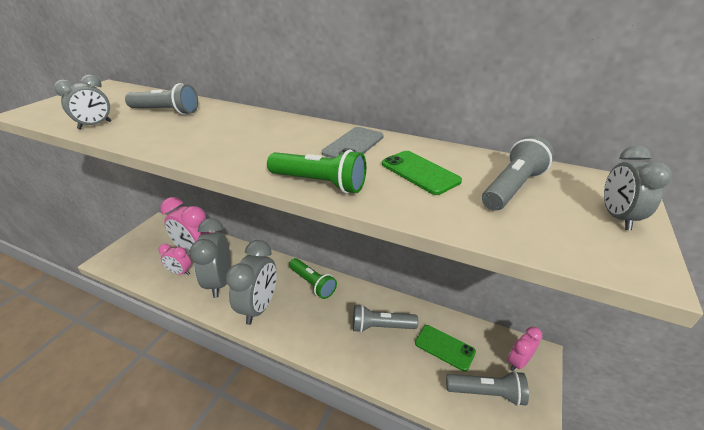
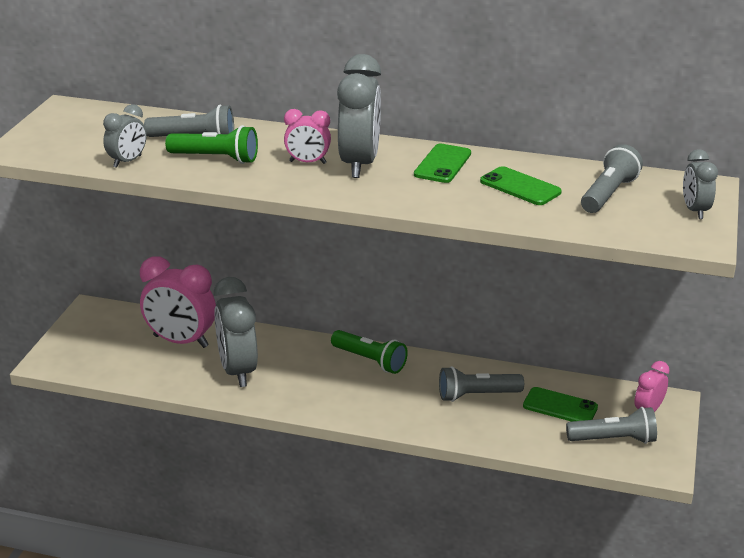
camera: 10 degrees left, 5 degrees down
pink clock [158,244,191,275] -> pink clock moved to [284,109,331,164]
grey clock [226,240,277,325] -> grey clock moved to [337,54,381,178]
green flashlight [267,150,366,194] -> green flashlight moved to [165,125,258,164]
grey phone [322,127,384,158] -> green phone [414,143,471,183]

